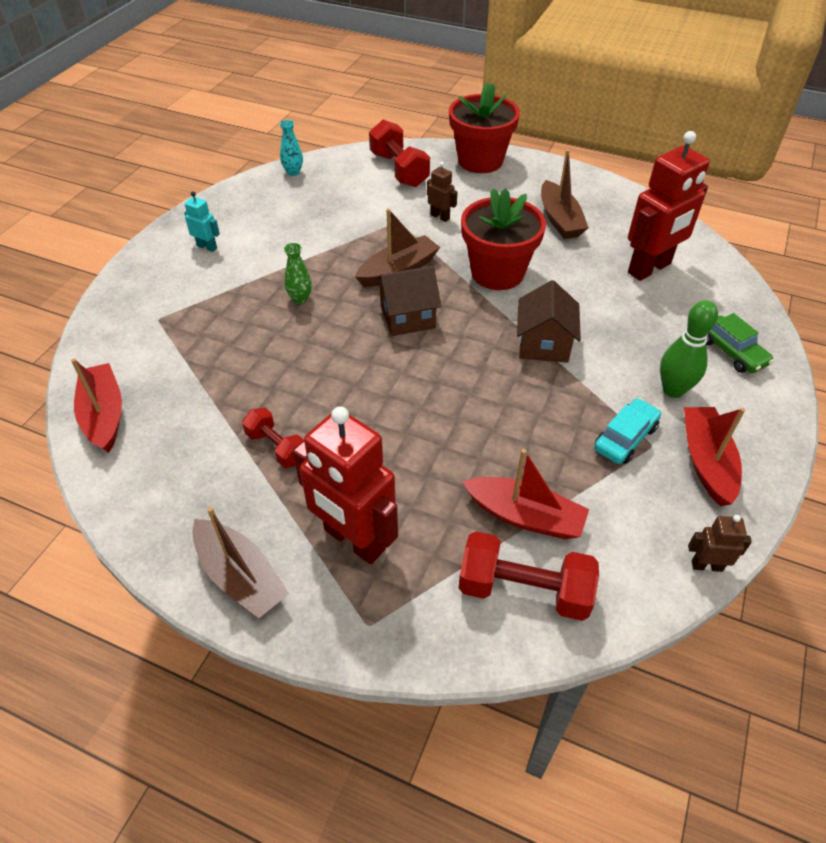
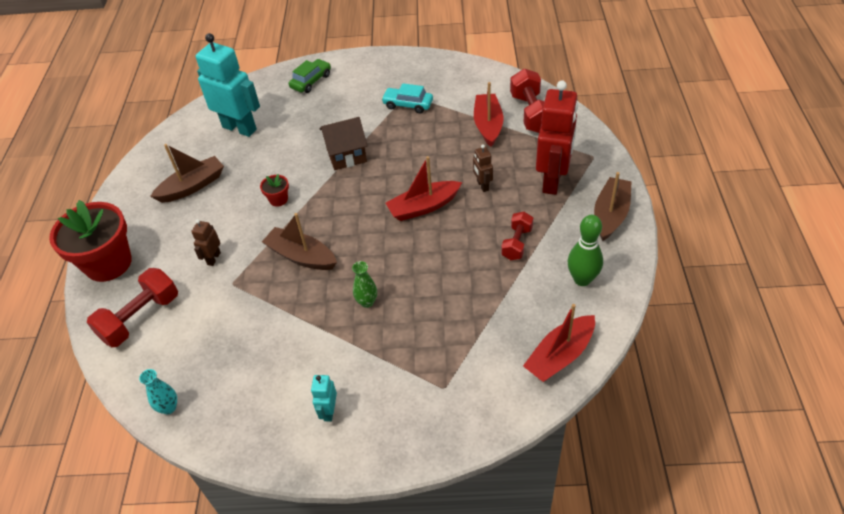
camera: 110 degrees left, 0 degrees up
brown house [375,266,441,336] -> none
red flower pot [461,188,546,290] -> red flower pot [260,174,289,207], size x0.43
red robot [628,131,710,281] -> turquoise robot [196,33,260,137]
green bowling pin [660,300,718,398] -> green bowling pin moved to [568,215,603,286]
red boat [684,407,745,506] -> red boat moved to [386,156,462,221]
brown robot [688,515,752,572] -> brown robot moved to [473,144,493,192]

